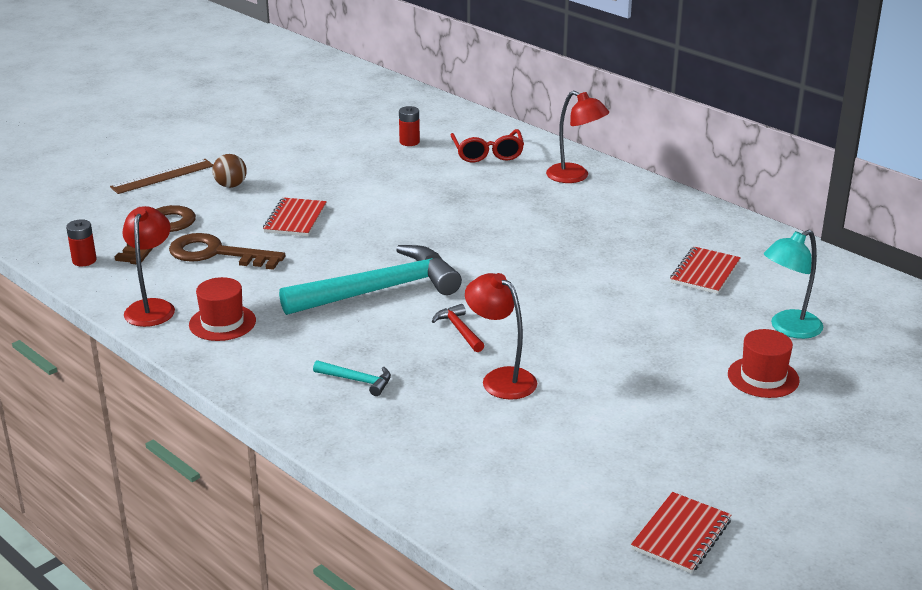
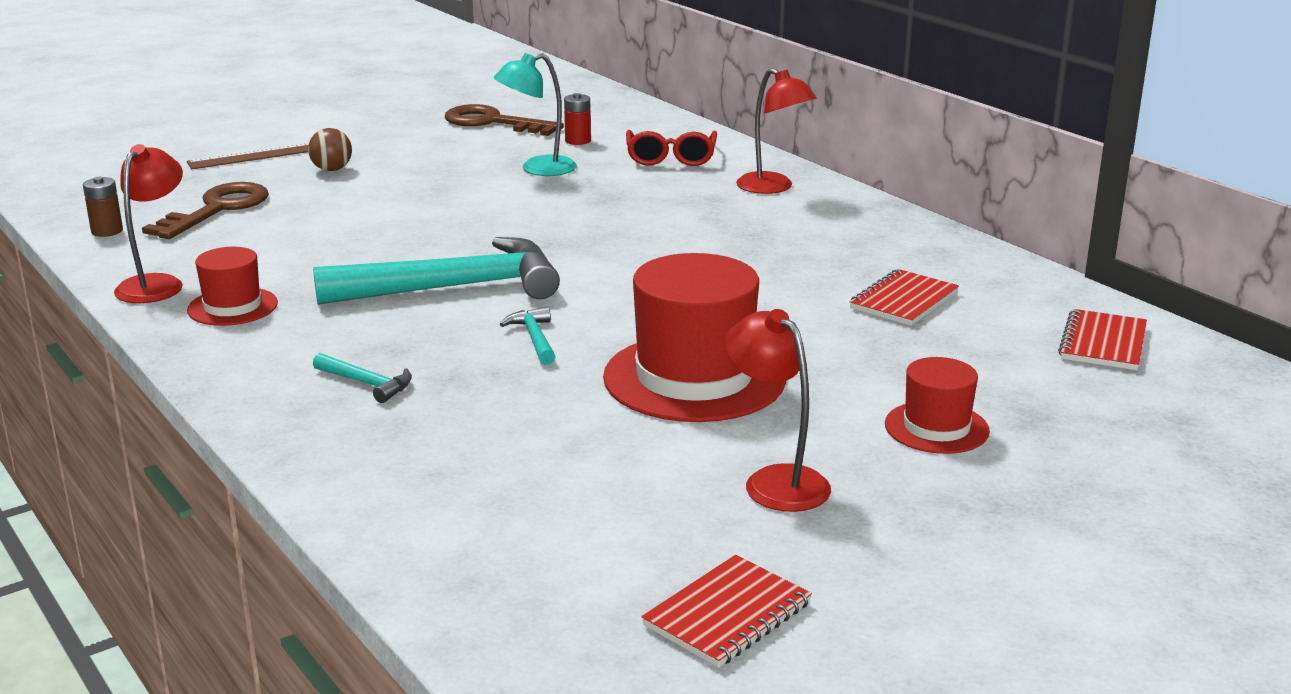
camera: 10 degrees right, 5 degrees down
red battery [66,219,97,266] -> brown battery [83,177,123,237]
brown key [169,233,285,270] -> brown key moved to [445,104,564,136]
red notebook [263,197,327,236] -> red notebook moved to [1058,309,1147,370]
red hammer [432,304,484,352] -> turquoise hammer [500,307,556,365]
red lamp [465,273,537,400] -> red lamp moved to [725,309,831,512]
turquoise lamp [764,230,823,339] -> turquoise lamp moved to [494,53,577,176]
none -> red hat [603,253,786,422]

